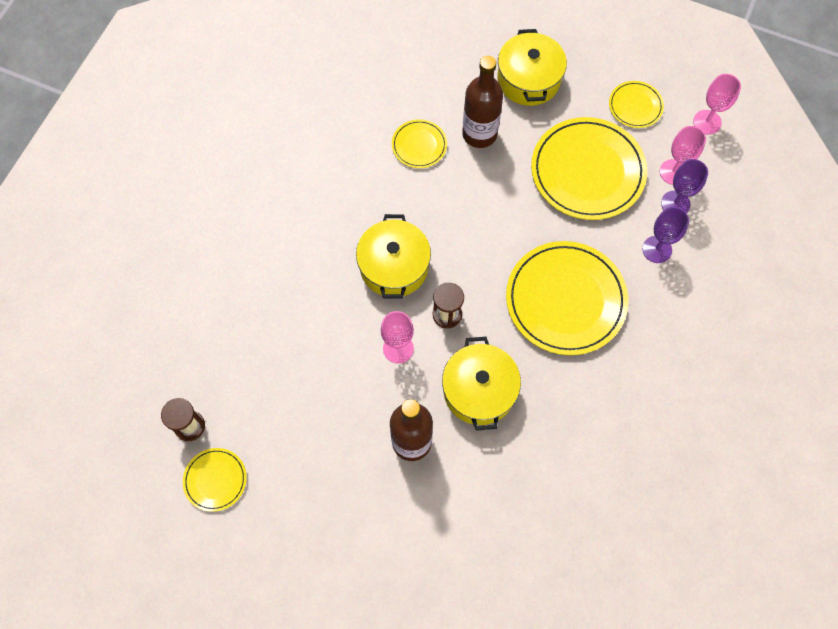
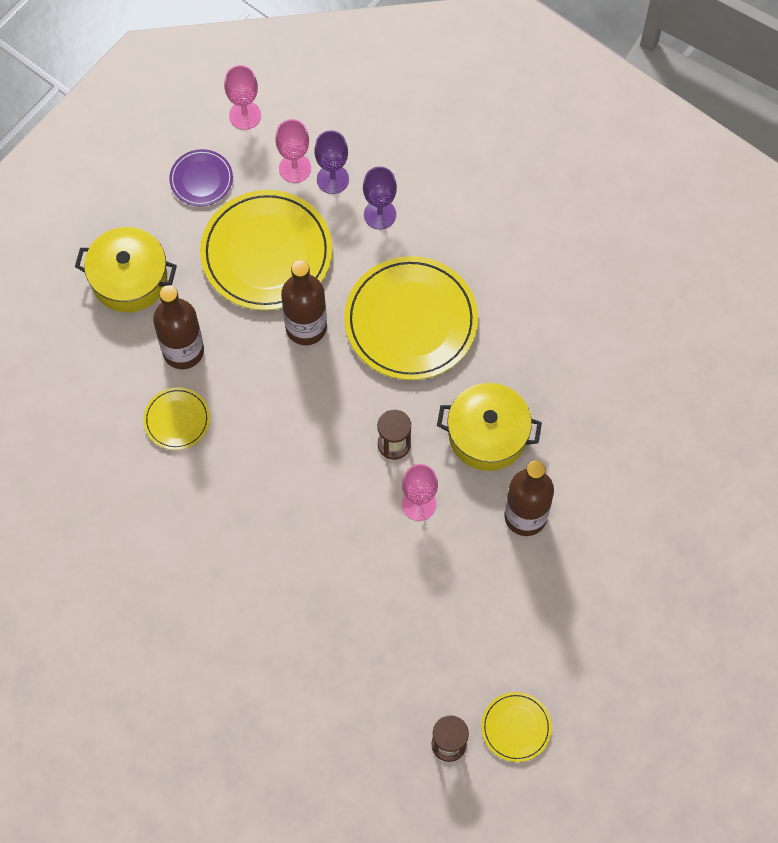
camera: 75 degrees left, 0 degrees up
yellow pot [356,214,431,298] -> none
yellow plate [609,81,664,128] -> purple plate [169,149,233,206]
none -> brown bottle [281,260,327,345]

